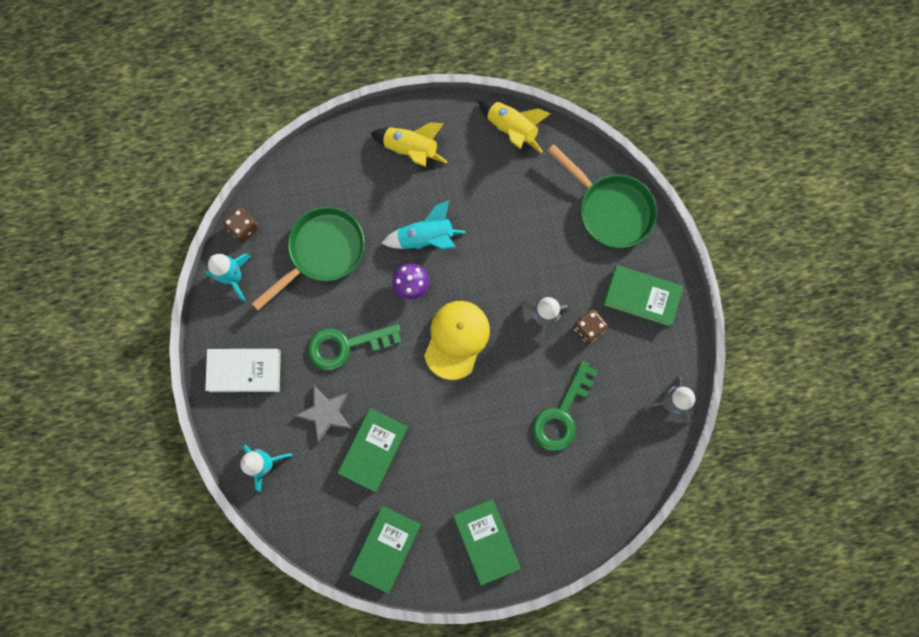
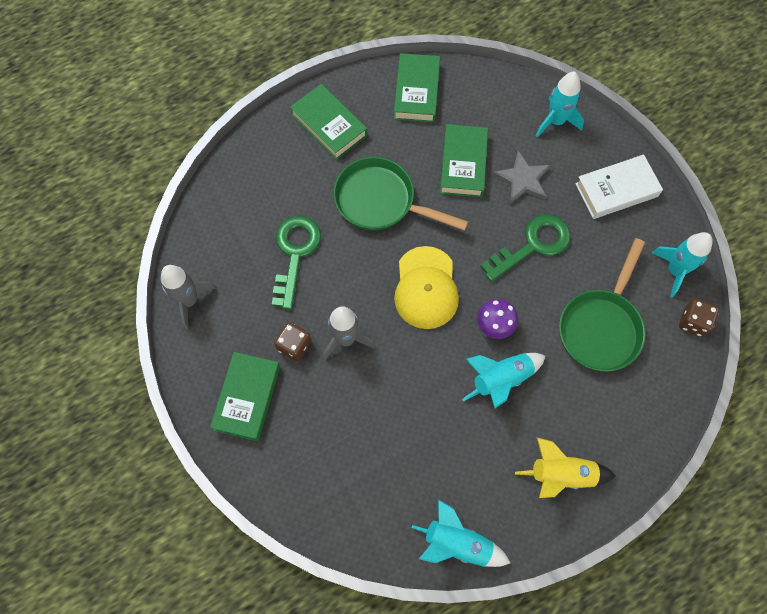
camera: 160 degrees right, 10 degrees down
yellow rocket [478,100,551,153] -> turquoise rocket [412,499,511,567]
green pan [547,144,657,248] -> green pan moved to [333,157,469,231]
green book [603,265,683,327] -> green book turned 75 degrees counterclockwise [210,352,280,442]

